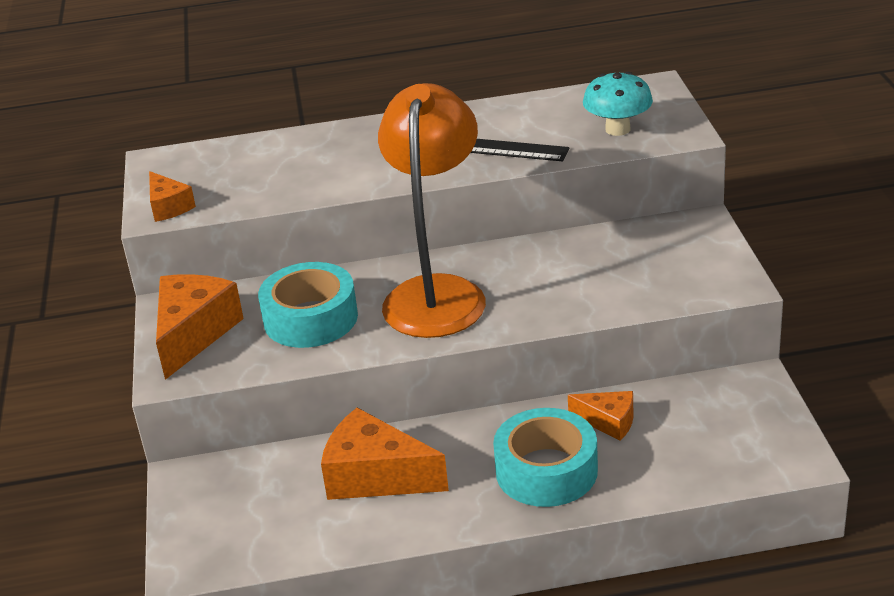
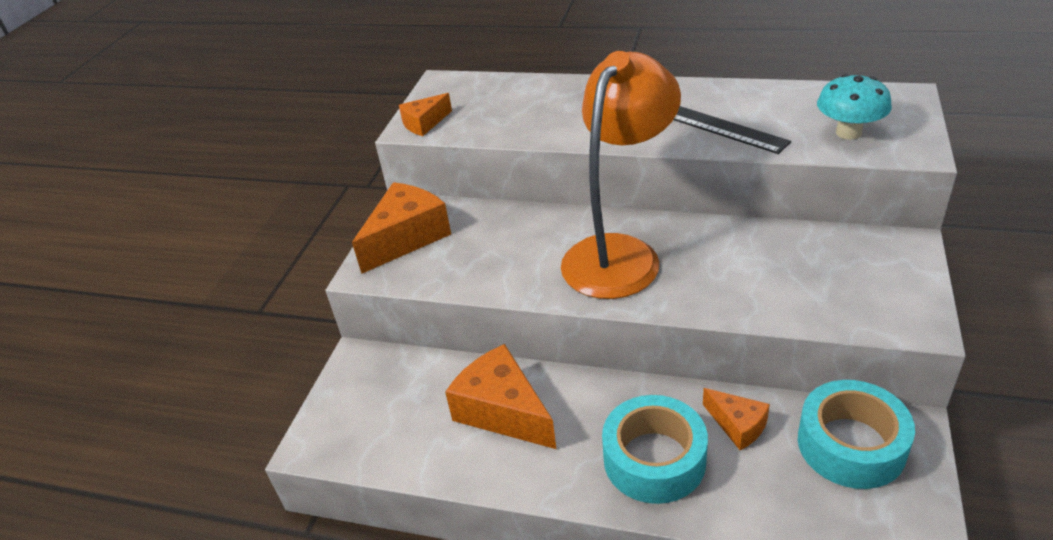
camera: 25 degrees right, 5 degrees up
orange cheese [149,171,196,222] -> orange cheese turned 60 degrees clockwise [399,93,452,136]
turquoise tape [258,262,358,348] -> turquoise tape moved to [798,380,915,489]

